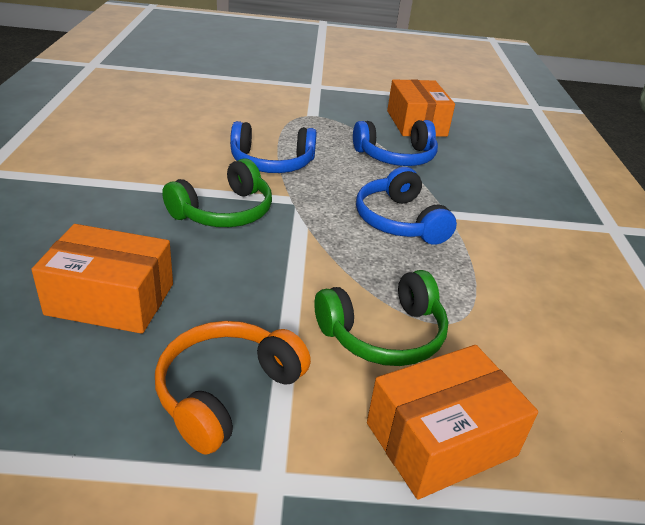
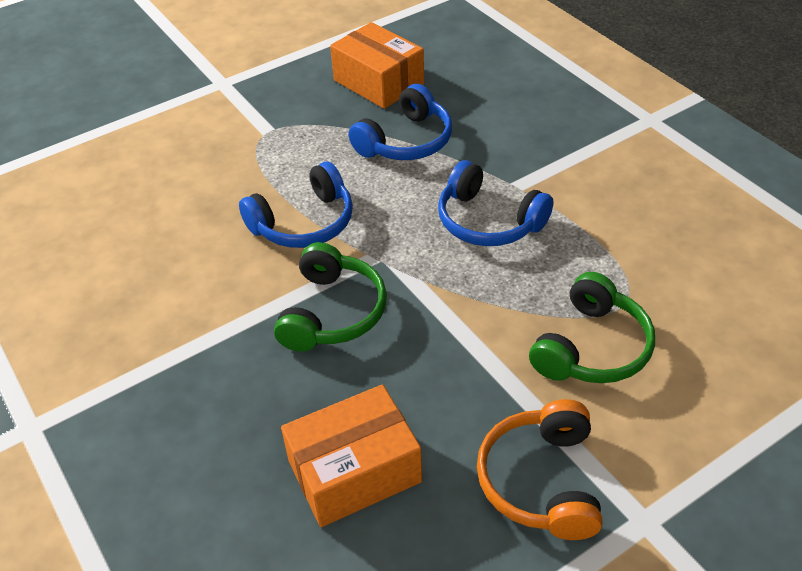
camera: 30 degrees left, 10 degrees up
orange box [367,345,538,499] -> none

